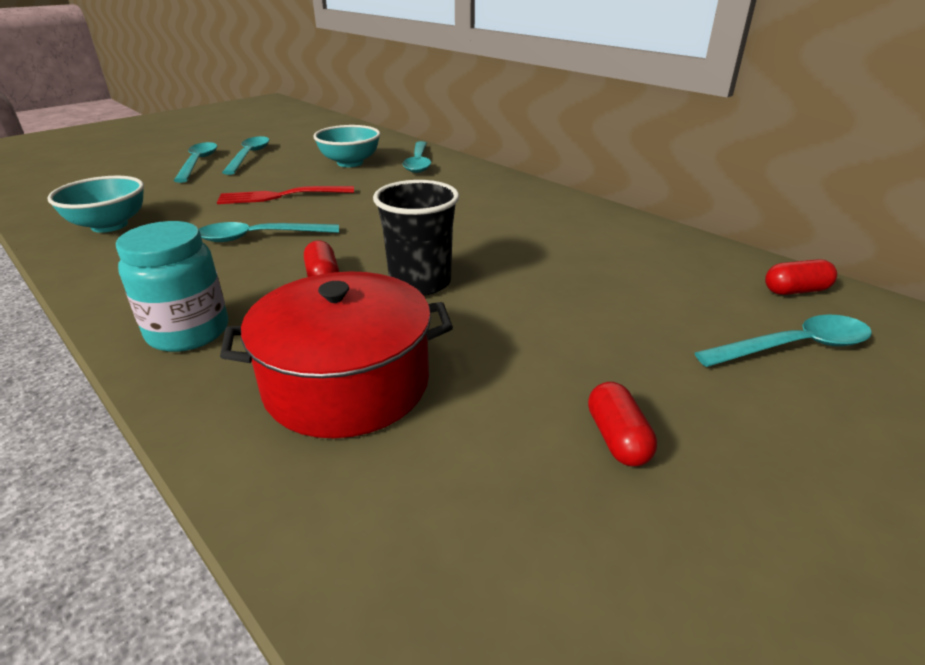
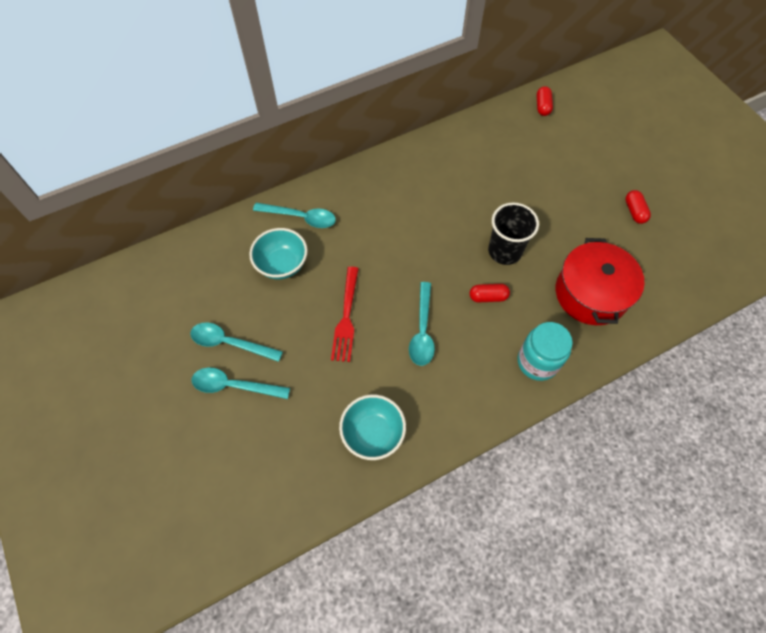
camera: 75 degrees left, 30 degrees up
red capsule [588,382,657,466] -> red capsule turned 75 degrees clockwise [625,190,651,224]
turquoise spoon [695,314,872,367] -> none

